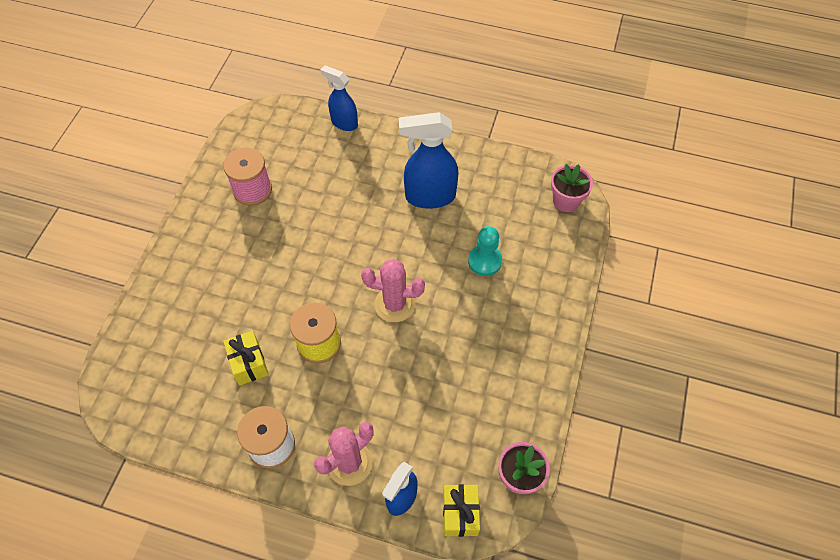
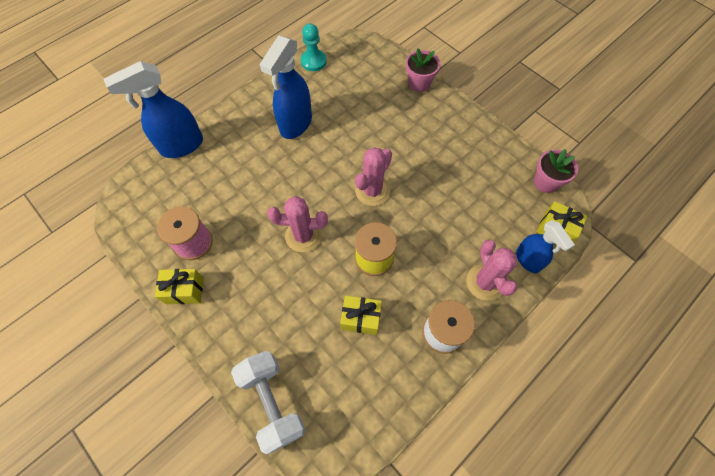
camera: 60 degrees left, 5 degrees up
blue spray bottle [320,65,358,131] -> blue spray bottle [104,61,203,158], size x1.59
turquoise pawn [468,226,502,276] -> turquoise pawn moved to [301,23,327,71]
pink flower pot [551,164,593,212] -> pink flower pot moved to [406,48,440,92]
none -> yellow gift [155,269,204,304]
none -> white dumbbell [231,351,306,454]
none -> pink cactus [267,196,328,252]

